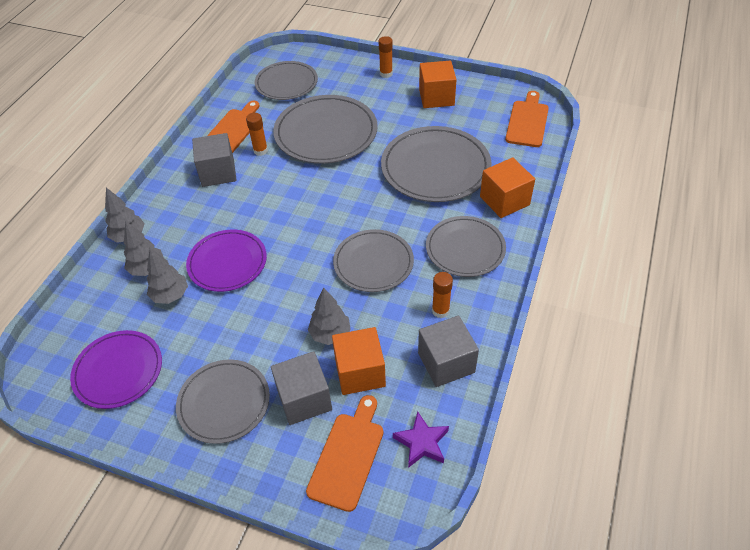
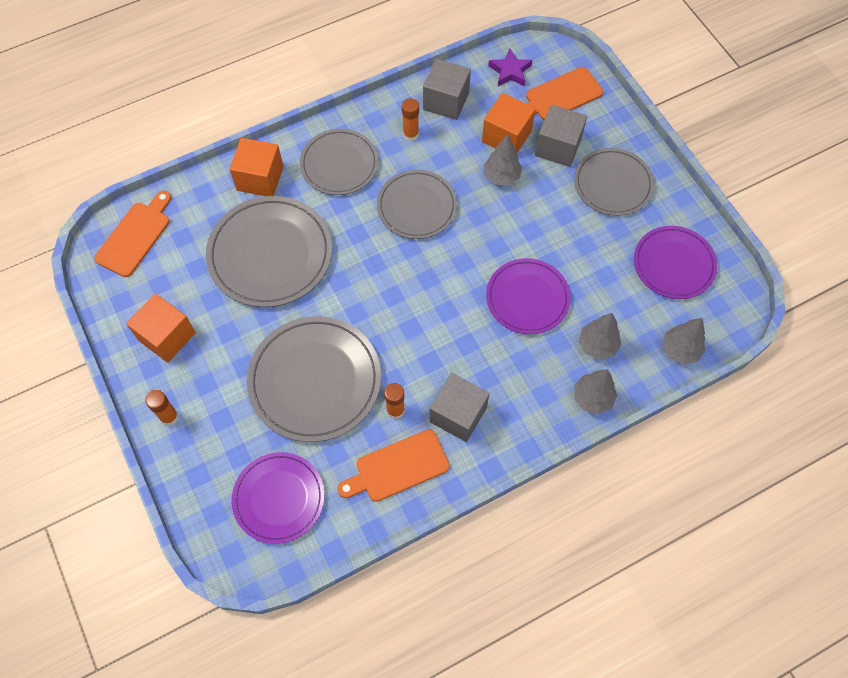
camera: 140 degrees left, 15 degrees up
grey tree [147,248,188,304] -> grey tree moved to [663,318,705,364]
grey plate [255,61,318,100] -> purple plate [232,452,325,544]
orange cutting board [505,91,549,147] -> orange cutting board turned 150 degrees clockwise [94,190,171,277]

